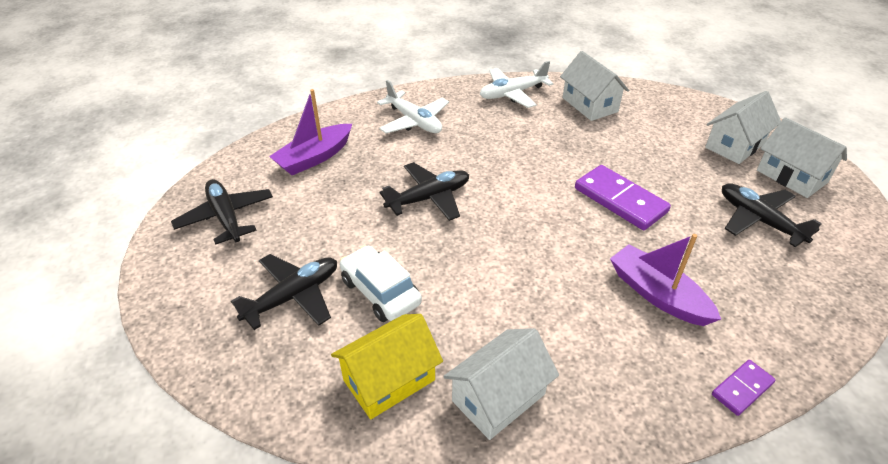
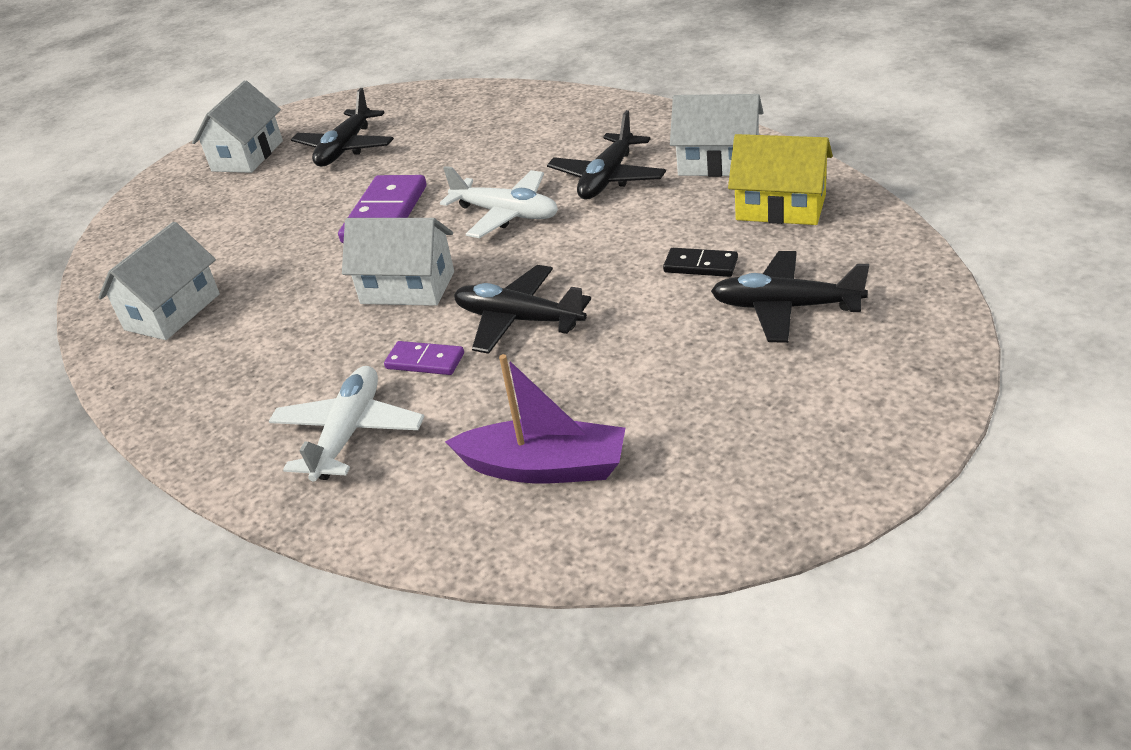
camera: 120 degrees left, 5 degrees down
black plane [171,179,273,245] -> black plane moved to [547,110,666,200]
white car [340,245,422,322] -> black domino [663,248,738,277]
white plane [480,61,554,108] -> white plane moved to [440,166,558,238]
purple boat [610,234,721,326] -> none
white house [705,91,781,164] -> white house moved to [342,218,454,306]
purple domino [712,360,775,416] -> purple domino moved to [384,341,464,375]

